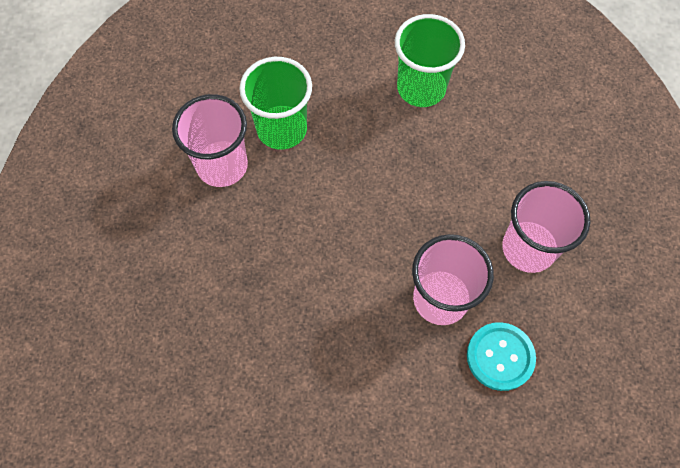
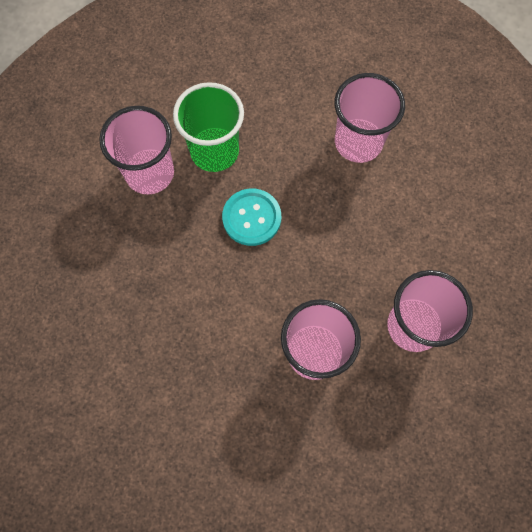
camera: 15 degrees right, 5 degrees up
green cup [395,14,465,107] -> pink cup [334,73,405,163]
turquoise button [467,322,536,391] -> turquoise button moved to [222,189,281,246]

